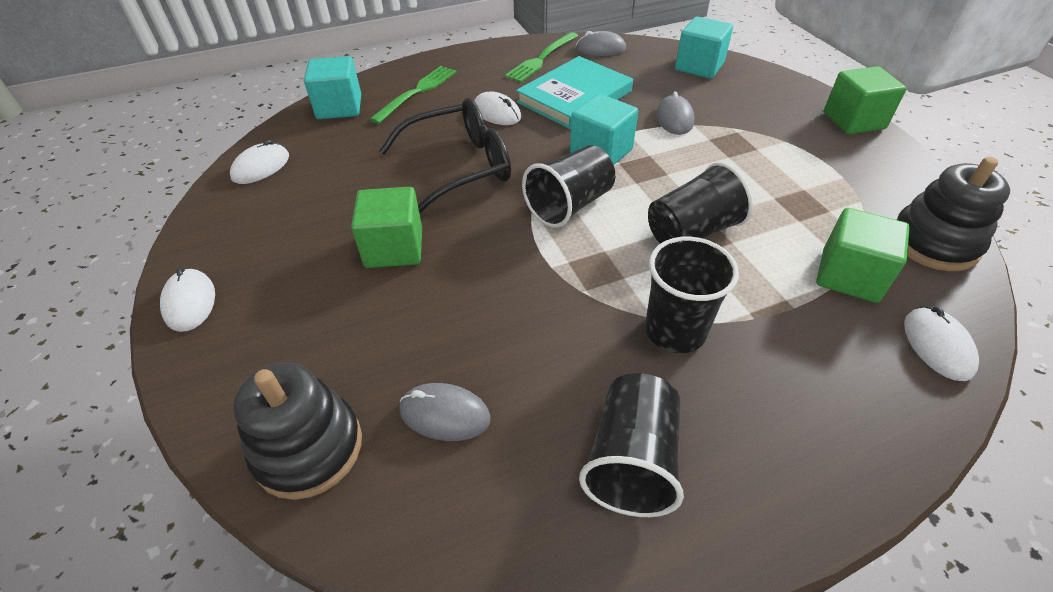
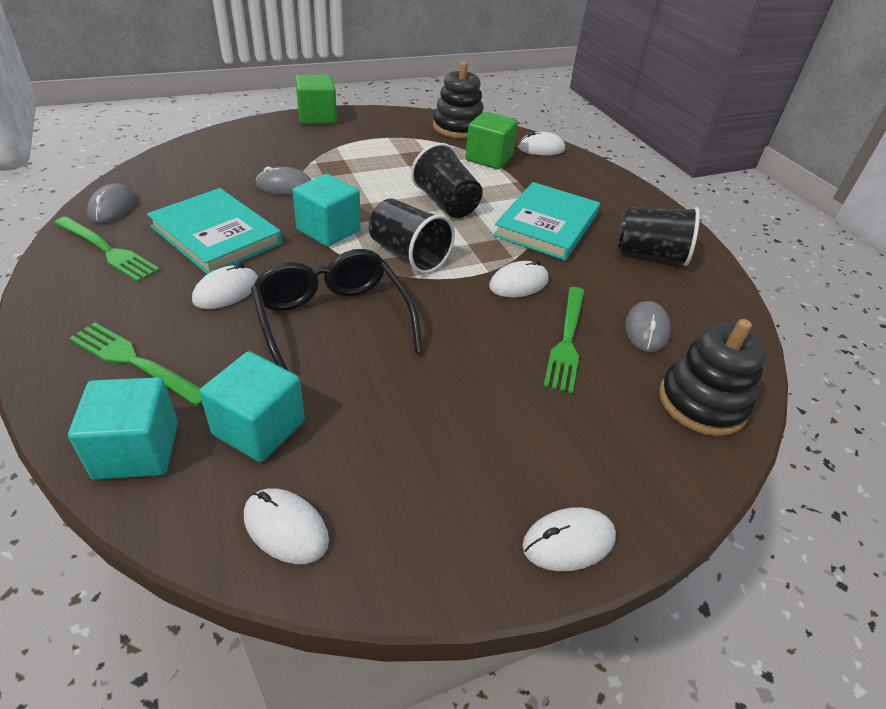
camera: 95 degrees left, 5 degrees down
green cube [351,187,422,268] -> none
black cup [645,237,739,353] -> turquoise book [493,182,600,261]
turquoise cube [675,17,733,78] -> turquoise cube moved to [199,351,305,462]
none -> white mouse [489,260,548,297]
none -> green fork [543,287,584,394]

